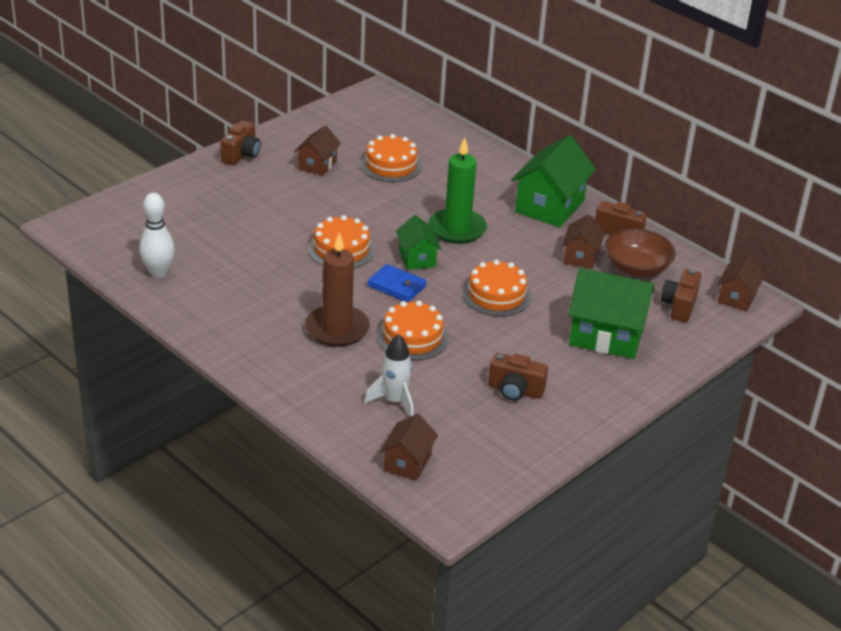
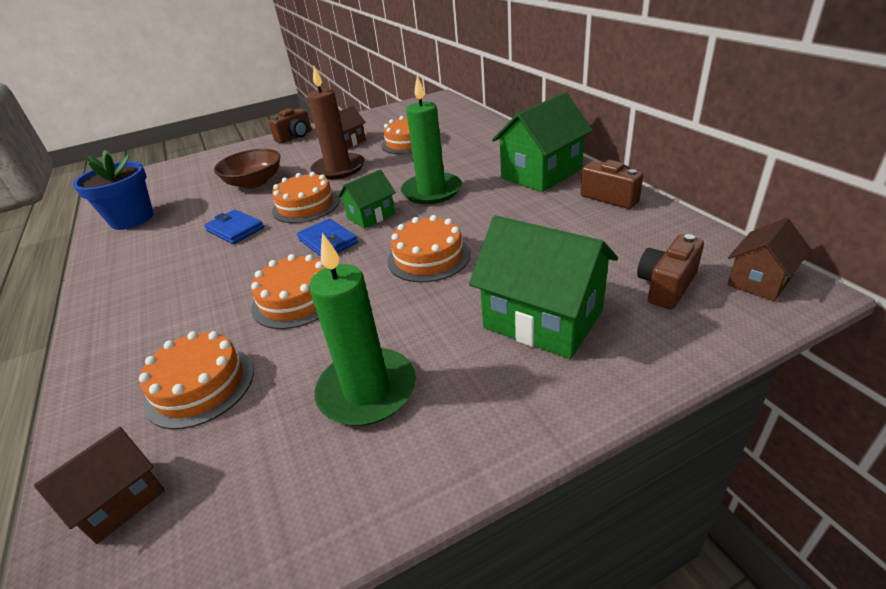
camera: 25 degrees right, 0 degrees up
white bowling pin [139,193,175,278] -> blue flower pot [73,150,154,230]
brown candle [305,232,370,347] -> brown candle moved to [307,66,364,180]
white rocket [364,334,414,417] -> orange cake [139,331,254,429]
green house [396,215,442,270] -> green house turned 45 degrees clockwise [338,169,396,229]
brown camera [488,353,548,401] -> green candle [309,233,416,426]
brown house [562,214,605,269] -> none
brown bowl [605,229,676,277] -> brown bowl moved to [214,149,281,189]
none -> blue wallet [204,209,264,244]

